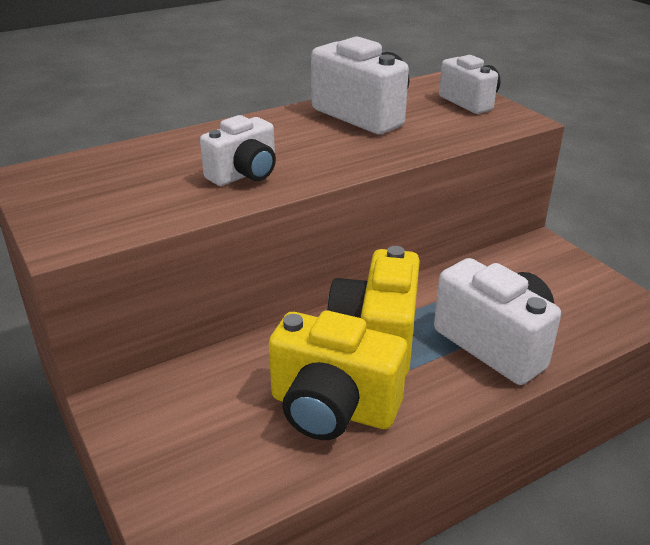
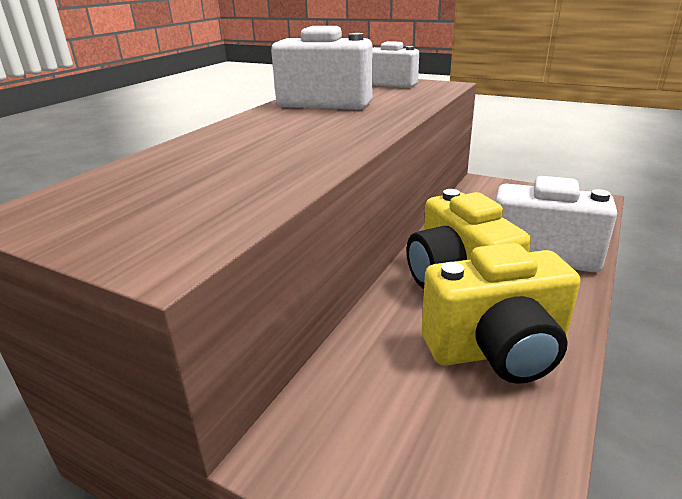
camera: 30 degrees left, 5 degrees down
white camera [200,115,276,186] -> none

